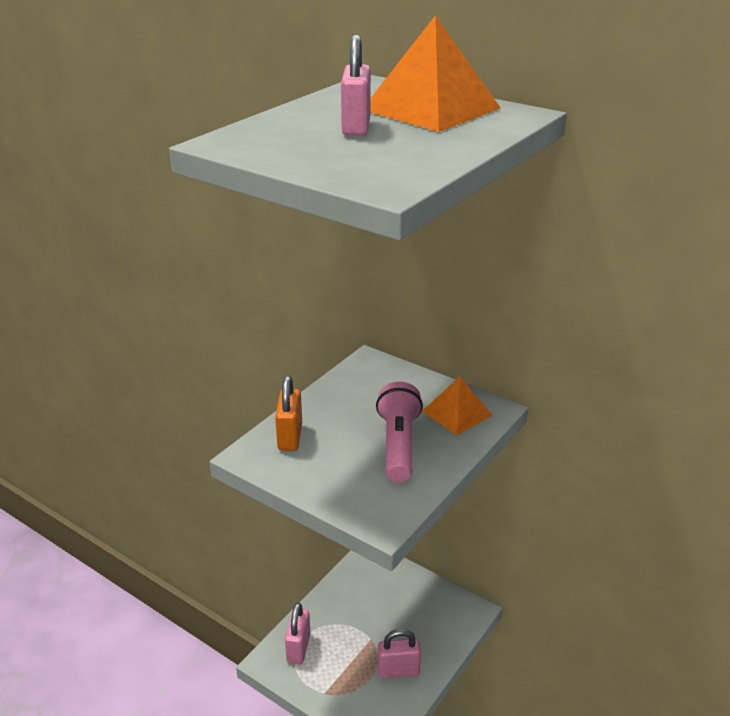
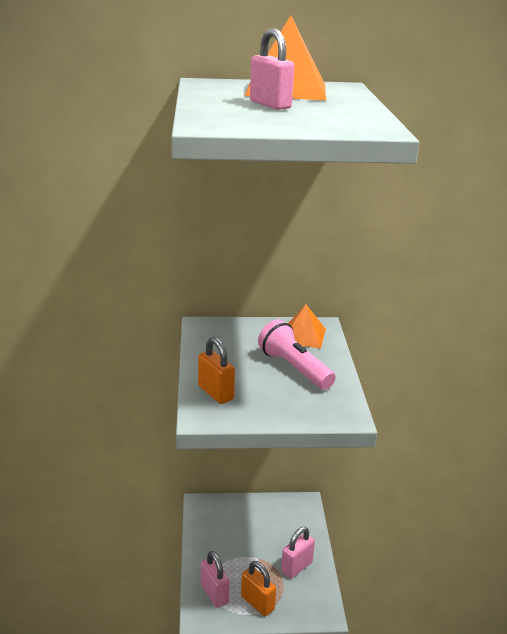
camera: 40 degrees left, 5 degrees down
none -> orange padlock [241,561,276,616]

